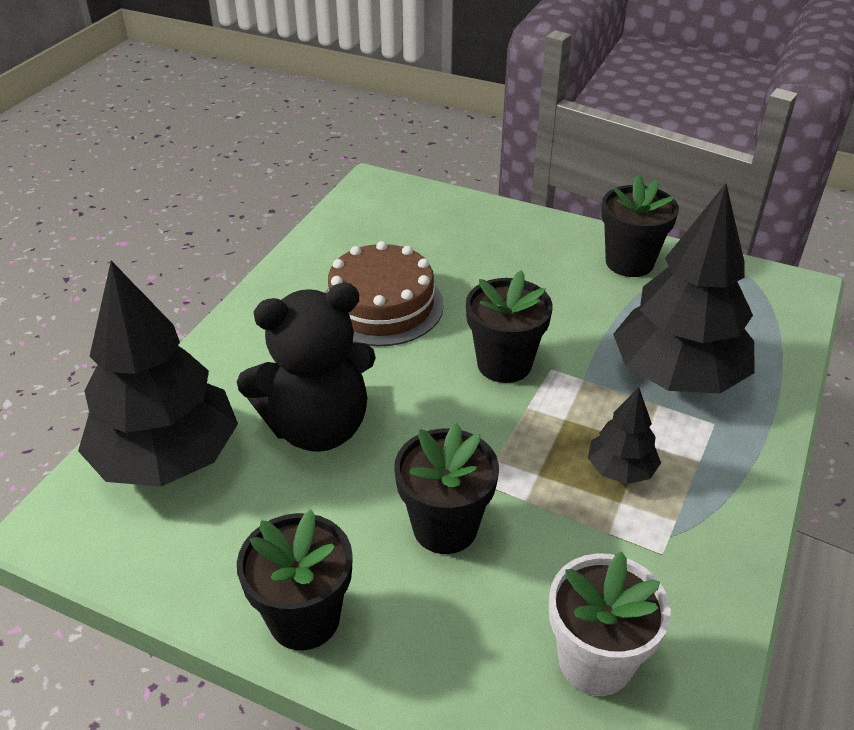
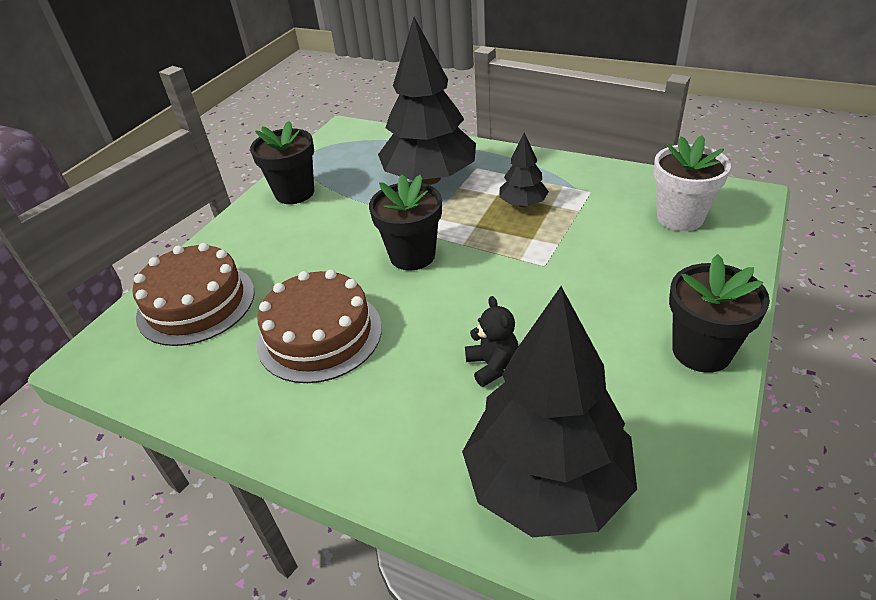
camera: 85 degrees left, 0 degrees up
black teddy bear [237,283,376,452] -> black teddy bear [465,296,518,387], size x0.45
black flower pot [394,423,499,554] -> none
none -> brown cake [133,243,254,346]

